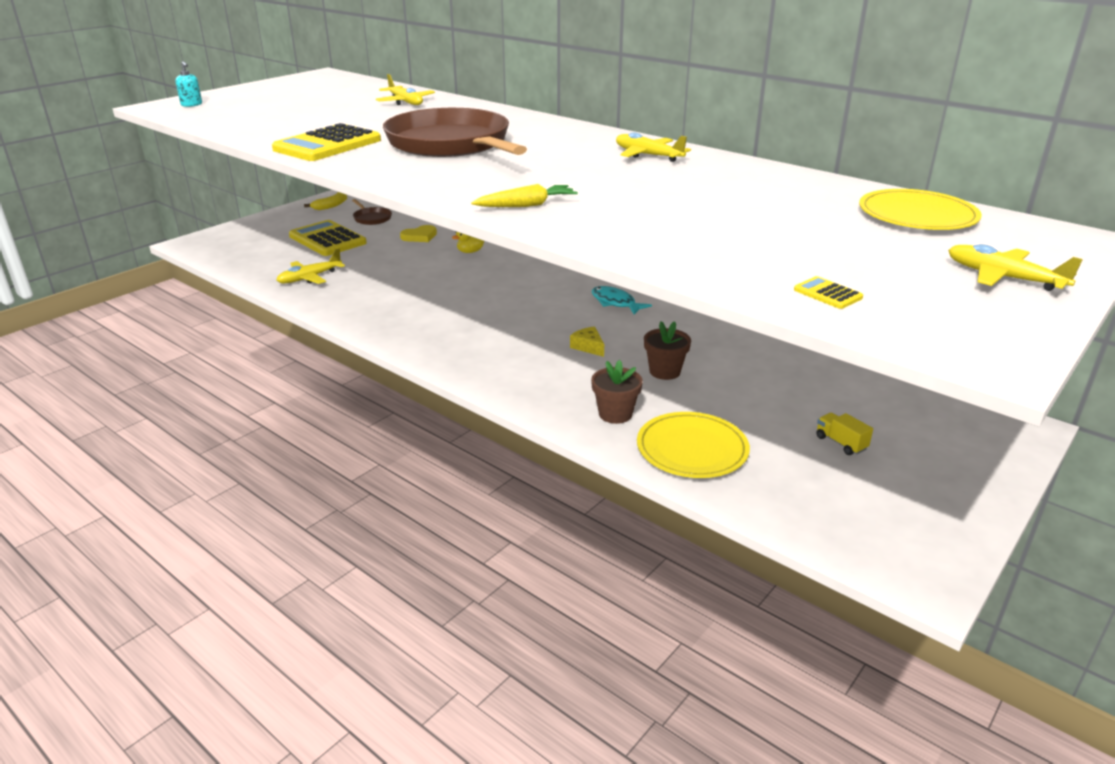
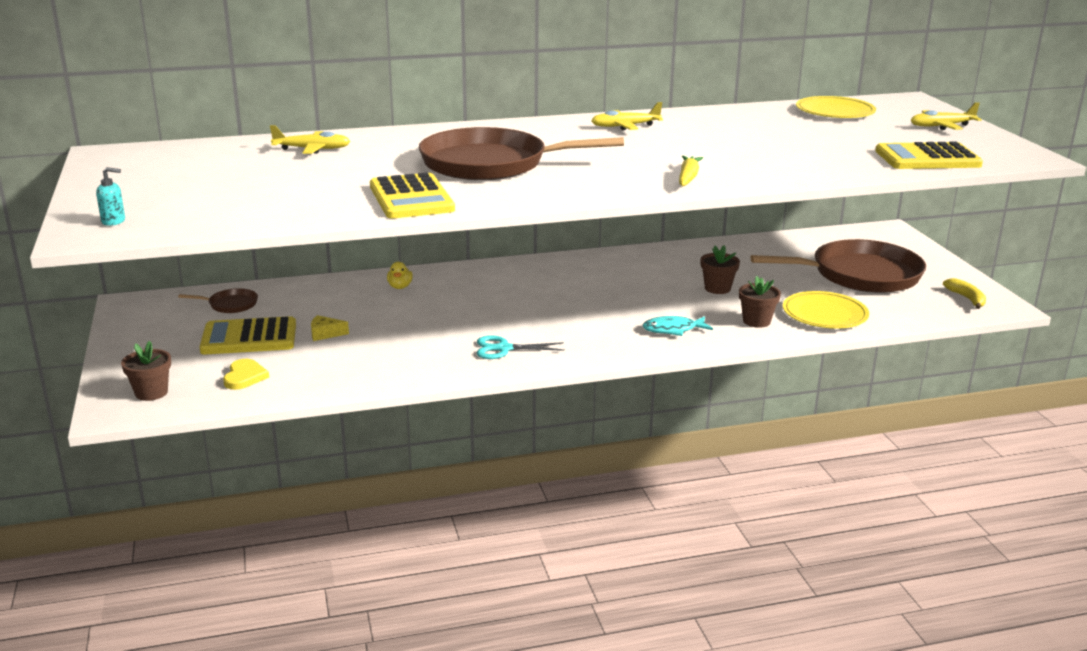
camera: 55 degrees left, 5 degrees down
yellow plane [276,249,345,284] -> none
yellow banana [304,192,347,210] -> yellow banana moved to [943,278,986,309]
yellow heart [400,225,437,242] -> yellow heart moved to [223,359,269,390]
yellow cheese [570,326,604,357] -> yellow cheese moved to [311,315,349,341]
turquoise fish [592,286,652,315] -> turquoise fish moved to [643,316,713,336]
yellow calculator [794,276,863,309] -> yellow calculator [876,141,983,169], size x2.45
yellow truck [816,413,873,455] -> brown pan [750,239,926,293]
none -> brown flower pot [121,341,171,401]
none -> turquoise scissors [477,335,565,359]

